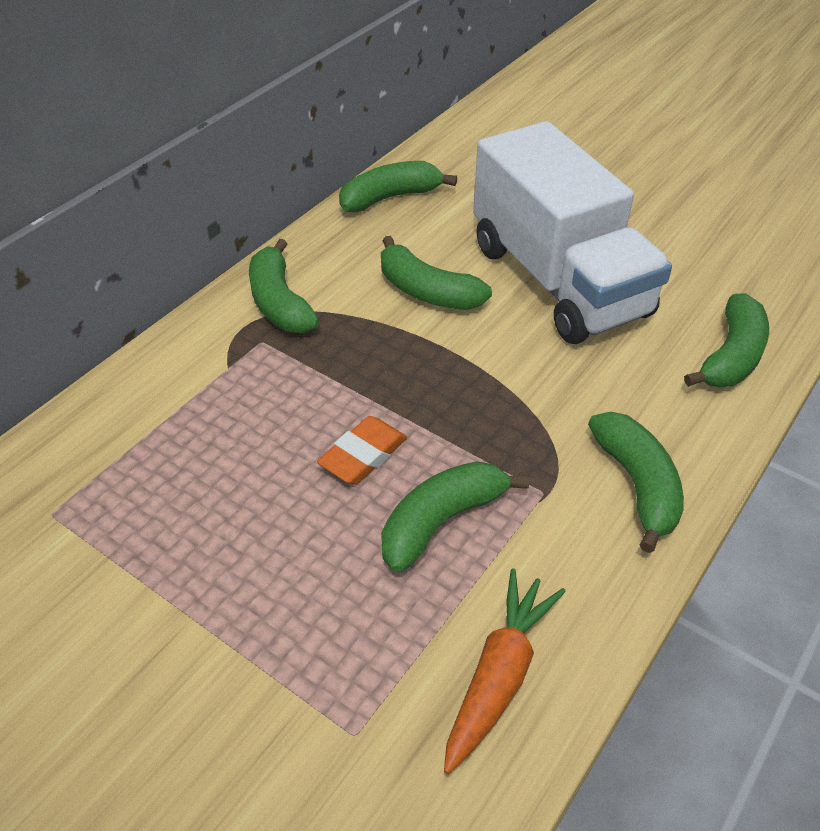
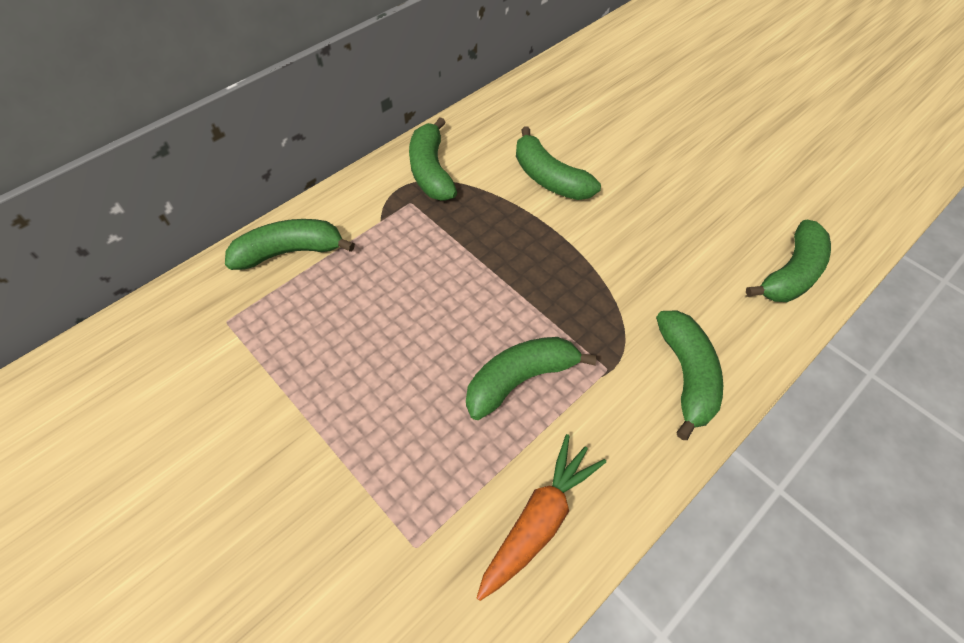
camera: 10 degrees right, 10 degrees up
orange eraser [317,416,407,485] -> none
green banana [339,161,457,212] -> green banana moved to [225,219,355,270]
white truck [473,121,672,344] -> none

